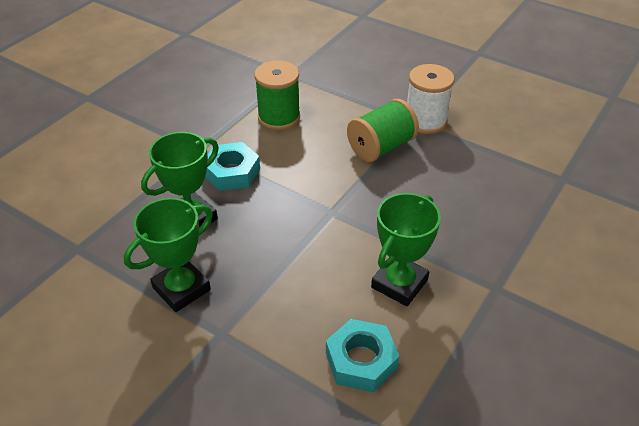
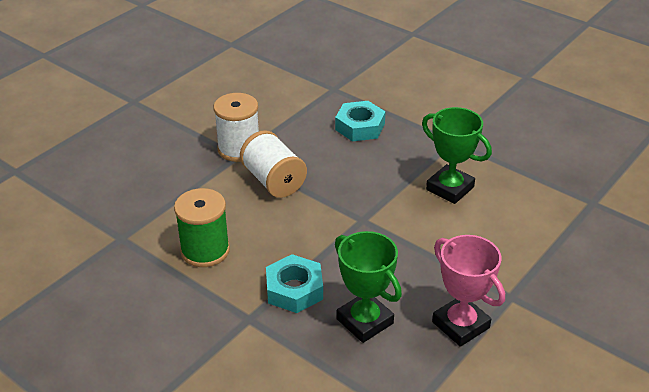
camera: 85 degrees left, 5 degrees down
green trophy [124,198,213,312] -> pink trophy [432,235,505,347]
turquoise nut [326,319,400,392] -> turquoise nut moved to [335,101,386,142]
green spool [347,99,419,162] -> white spool [240,130,307,198]

